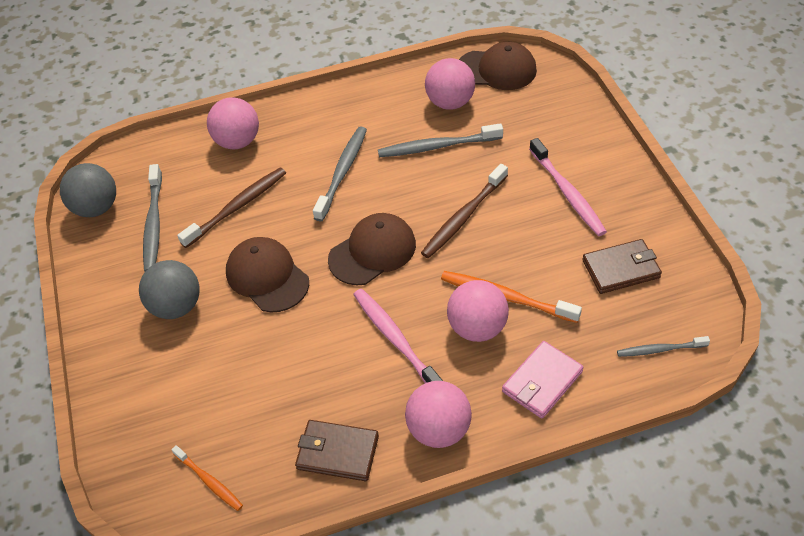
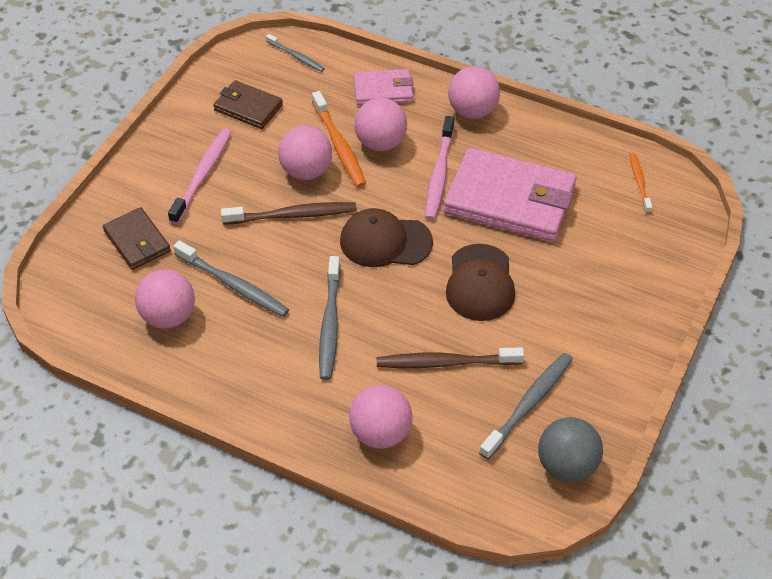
camera: 140 degrees left, 0 degrees up
grey ball [139,260,200,319] -> none
brown wallet [295,420,379,481] -> brown wallet moved to [103,207,171,270]
grey toothbrush [313,126,367,221] -> grey toothbrush turned 60 degrees counterclockwise [319,256,341,380]
brown cap [459,42,537,90] -> none
none -> pink ball [278,126,332,180]
none -> pink wallet [444,148,577,242]

